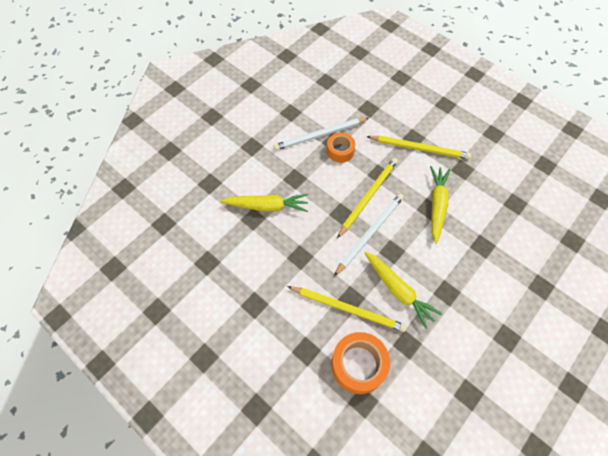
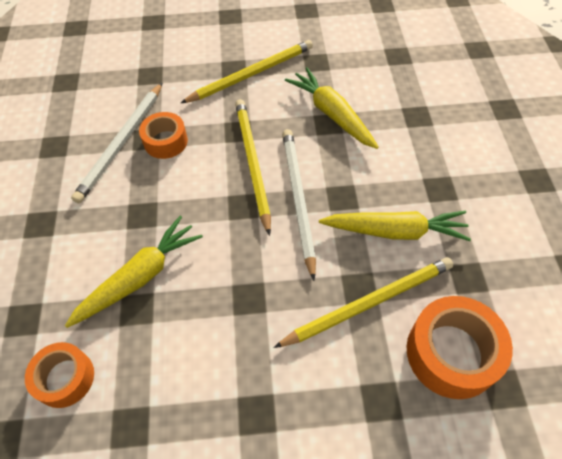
camera: 45 degrees left, 5 degrees down
none -> orange tape [25,342,94,408]

